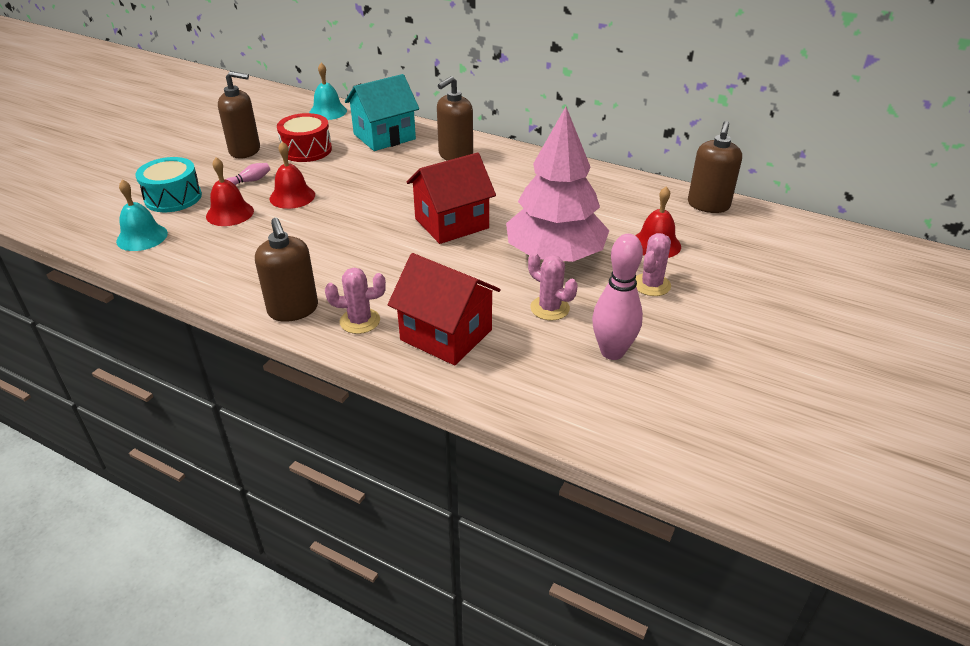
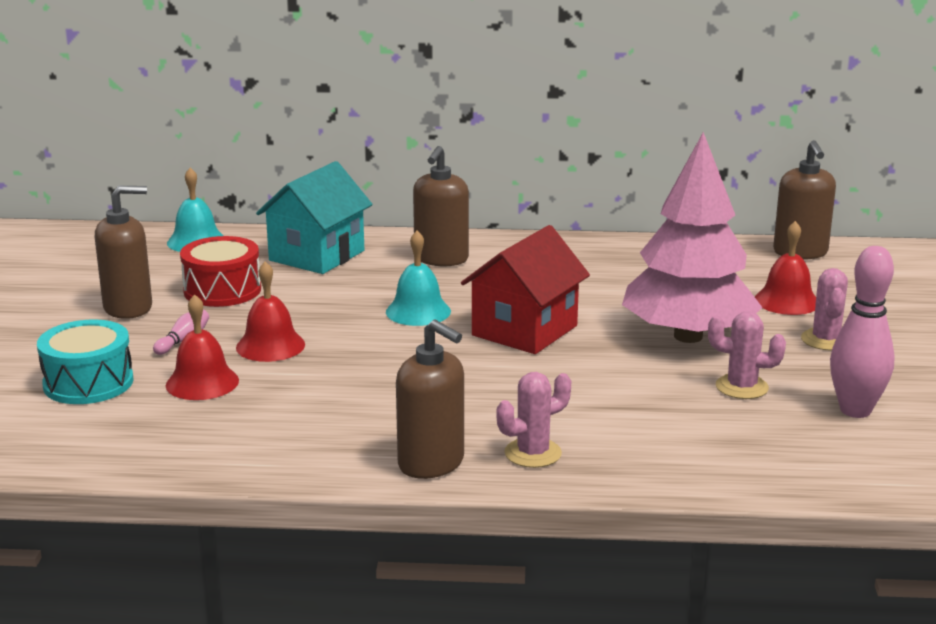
camera: 25 degrees left, 15 degrees down
turquoise bell [116,180,168,251] -> turquoise bell moved to [386,231,451,326]
red house [388,253,501,365] -> none

